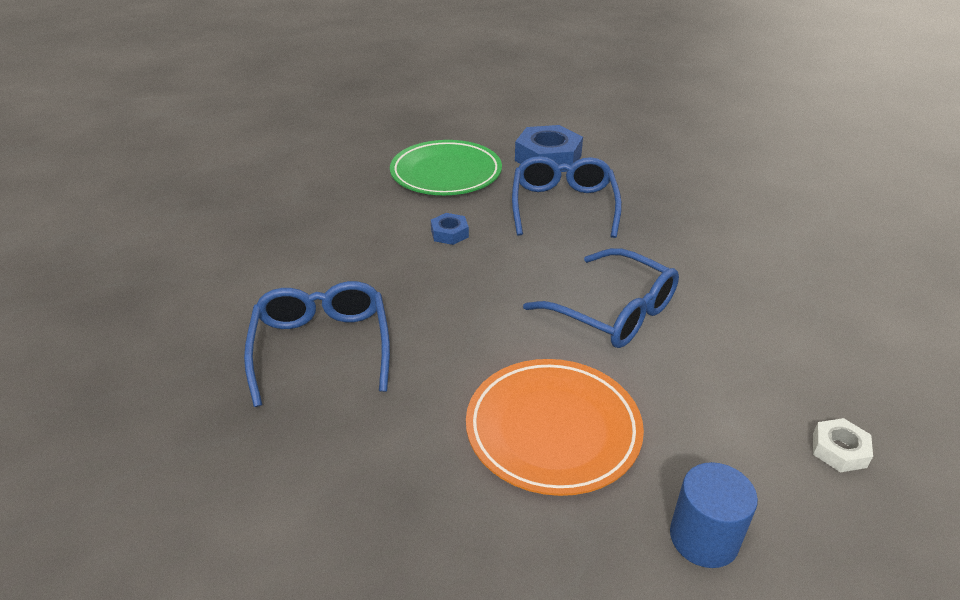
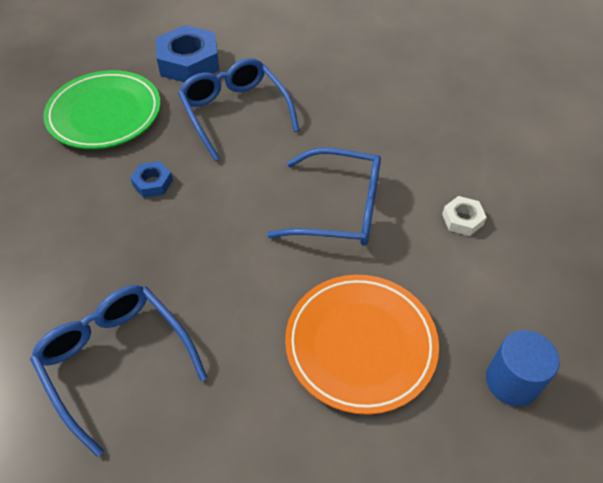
camera: 30 degrees left, 15 degrees up
white nut [813,418,873,472] -> white nut moved to [442,196,487,236]

